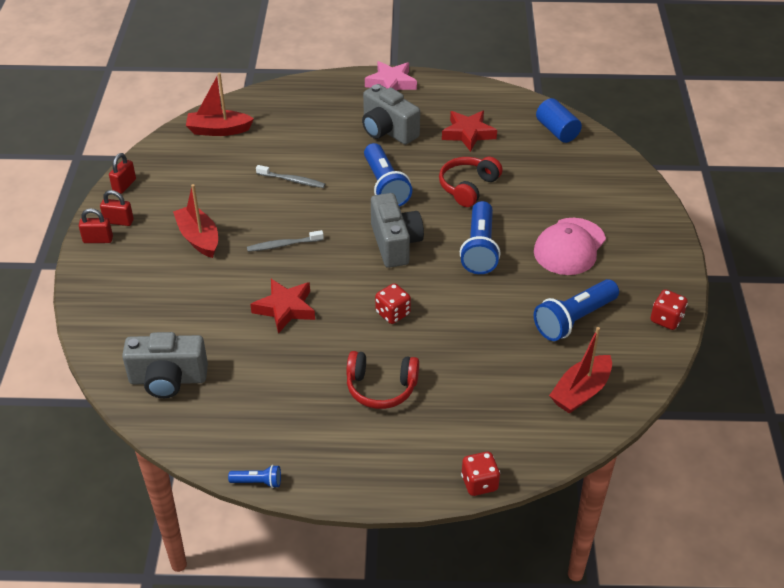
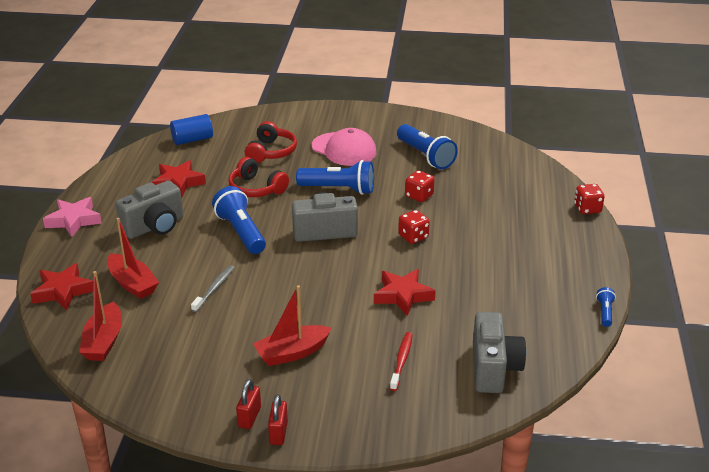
camera: 85 degrees left, 10 degrees down
red padlock [109,153,136,194] -> none
grey toothbrush [247,230,324,252] -> none
red headphones [346,351,419,409] -> red headphones moved to [245,121,297,163]
blue flashlight [364,143,412,207] -> blue flashlight turned 105 degrees counterclockwise [212,186,266,254]
red boat [549,327,612,414] -> red boat moved to [107,218,159,299]
red dice [651,289,688,330] -> red dice moved to [405,171,435,202]
none -> red star [31,263,94,311]
none -> red toothbrush [390,332,412,391]

